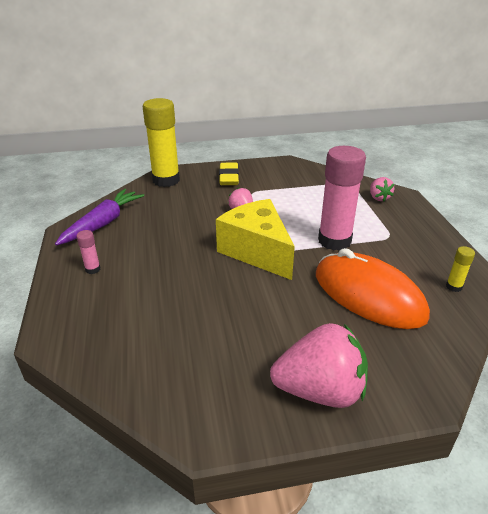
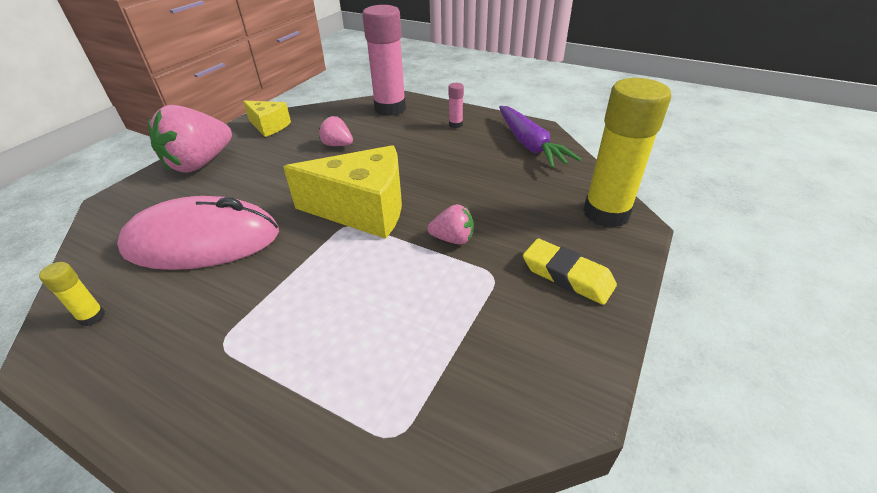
camera: 130 degrees right, 5 degrees up
orange mouse [316,248,430,329] -> pink mouse [117,196,279,270]
pink glue stick [318,146,366,251] -> pink glue stick moved to [362,5,406,116]
pink strawberry [370,177,394,201] -> pink strawberry moved to [319,116,353,146]
none -> yellow cheese [243,100,291,137]

